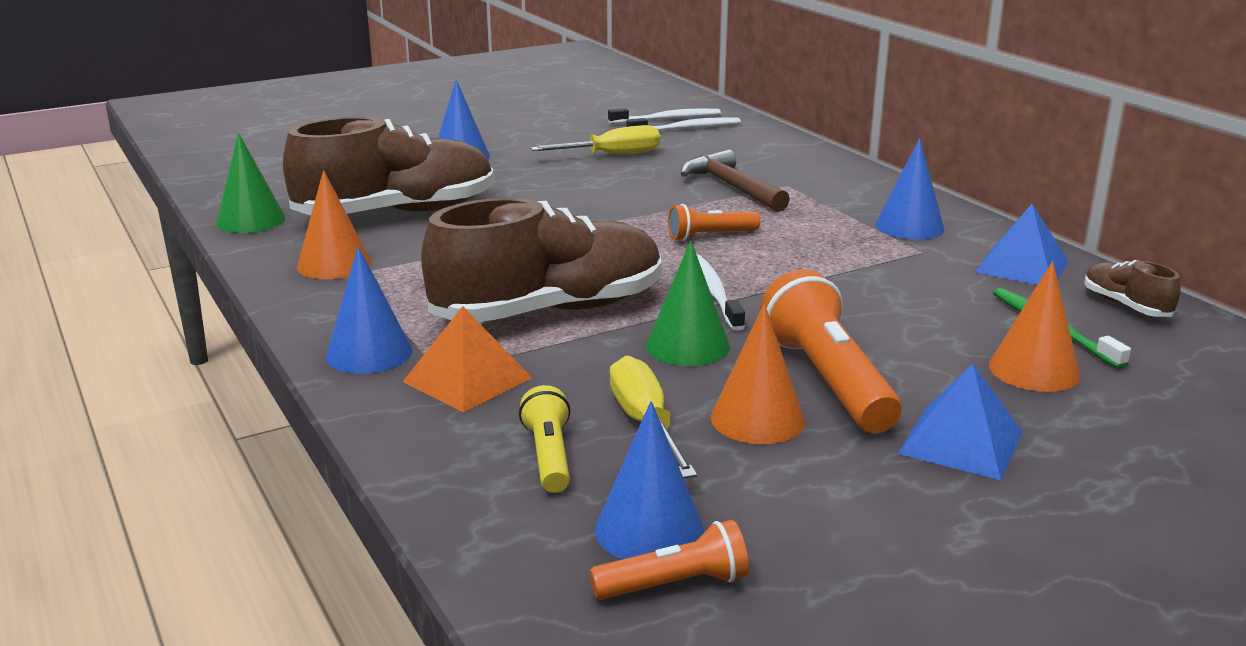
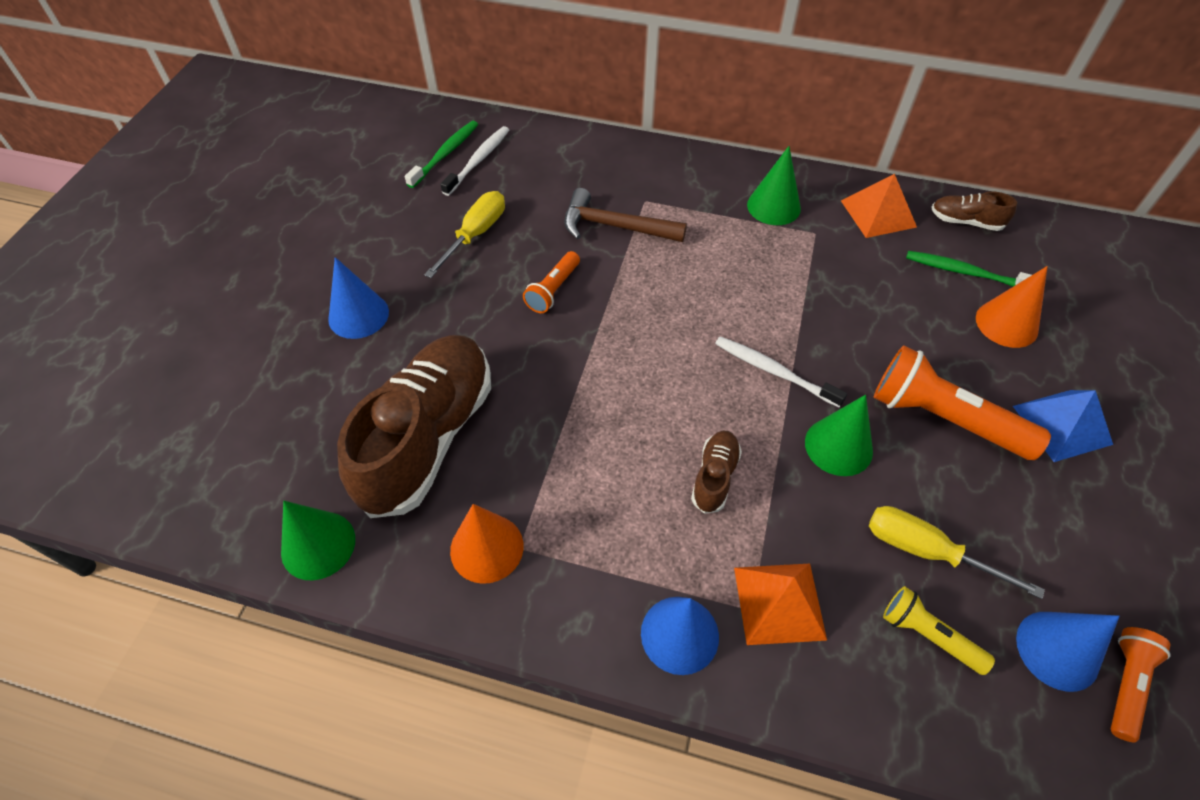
camera: 45 degrees left, 30 degrees up
brown shoe [421,198,662,322] -> brown shoe [691,431,742,514], size x0.43
white toothbrush [608,108,721,124] -> green toothbrush [405,121,478,188]
orange flashlight [668,204,760,241] -> orange flashlight moved to [523,251,580,313]
orange cone [711,303,805,444] -> none
blue cone [875,138,944,239] -> green cone [747,146,801,225]
blue pyramid [974,204,1069,285] -> orange pyramid [841,174,917,238]

